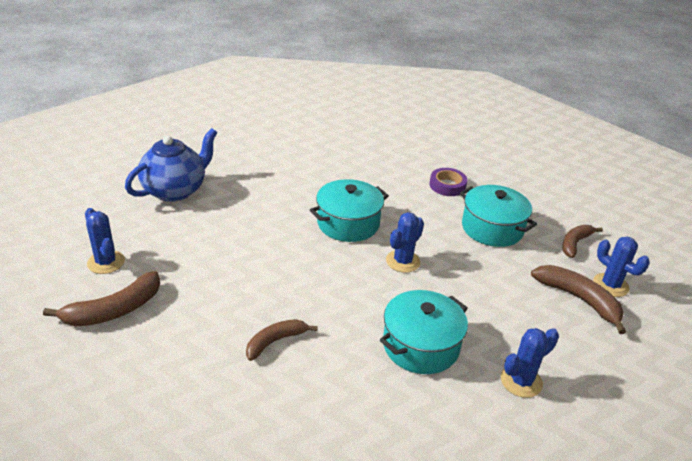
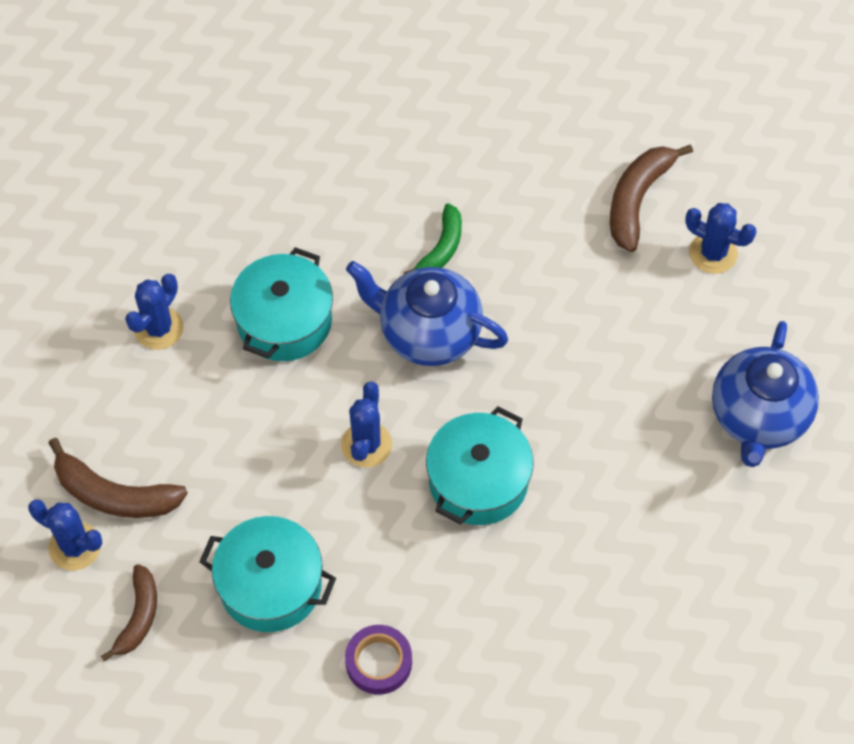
camera: 155 degrees right, 25 degrees up
brown banana [246,319,318,361] -> green banana [404,203,462,274]
none -> blue teapot [346,261,508,366]

